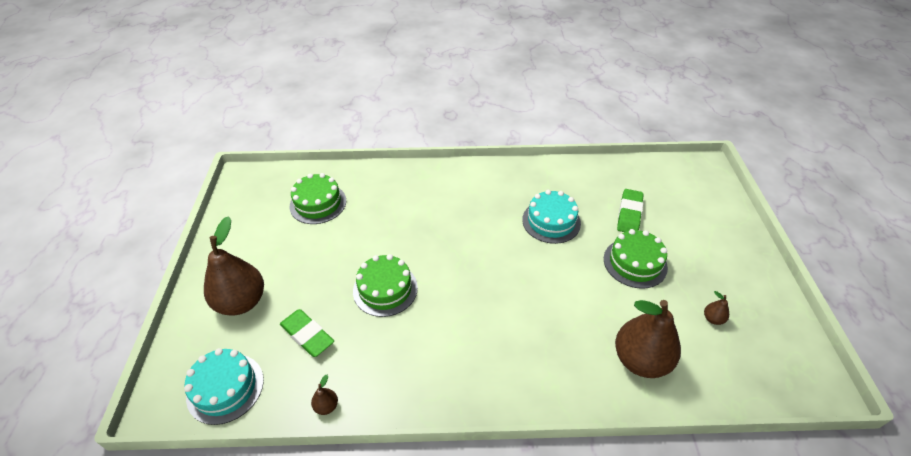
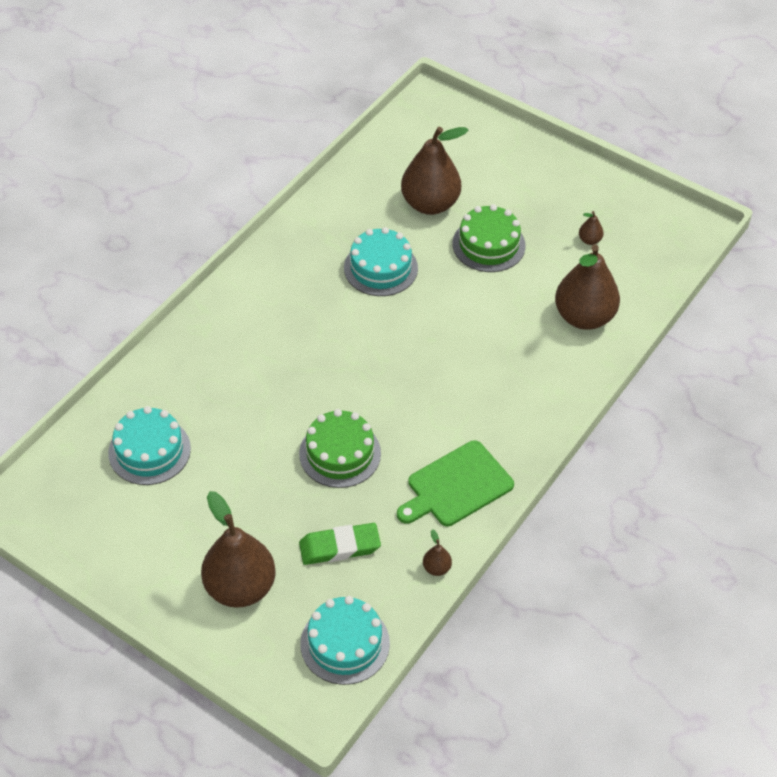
camera: 55 degrees left, 5 degrees up
green cake [290,173,346,224] -> turquoise cake [108,406,191,485]
green eraser [617,189,644,232] -> brown pear [401,127,468,215]
none -> green cutting board [397,440,514,526]

